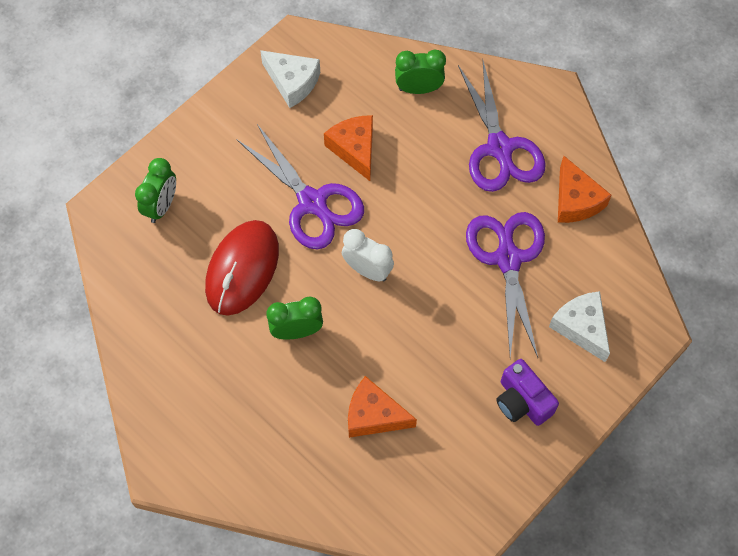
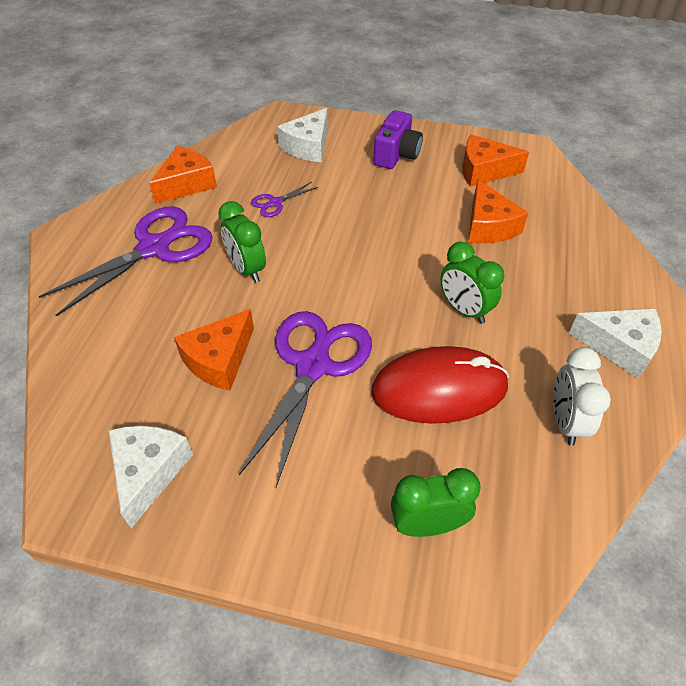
camera: 120 degrees left, 15 degrees down
white clock [342,229,394,281] -> white clock moved to [553,347,611,446]
green clock [395,50,446,94] -> green clock moved to [218,201,266,283]
purple scissors [466,212,545,358] -> purple scissors [251,182,318,217], size x0.44
none -> orange cheese [462,134,529,187]
none -> white cheese [569,309,662,378]

